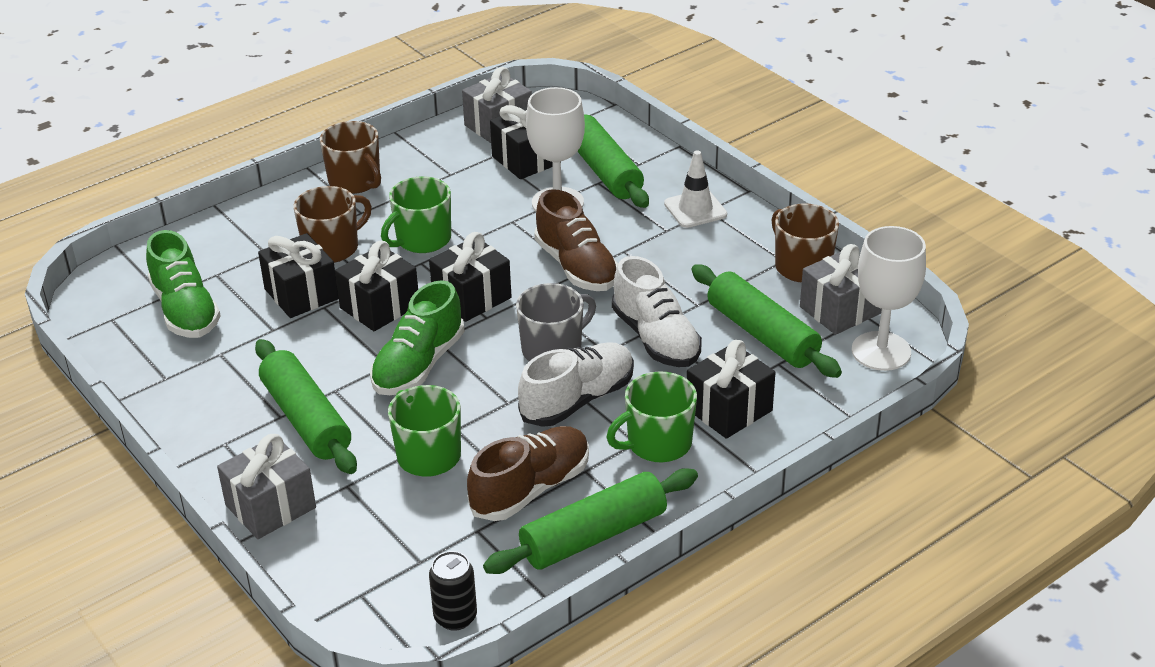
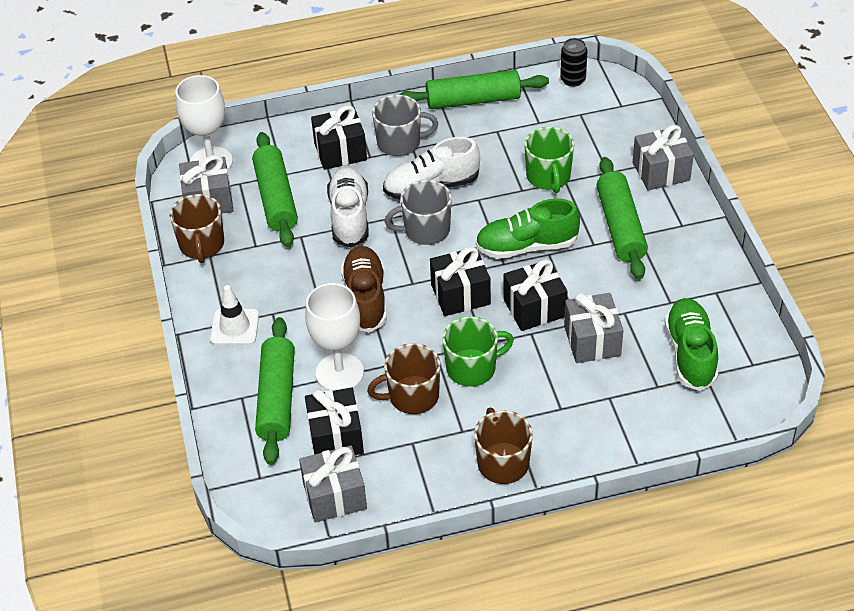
camera: 155 degrees left, 10 degrees up
black gift [258,233,339,318] -> grey gift [564,293,623,363]
brown mug [293,186,372,263] -> brown mug moved to [367,343,440,414]
green shoe [370,280,465,395] -> green shoe turned 150 degrees counterclockwise [475,199,580,259]
brown shoe [467,426,589,521] -> none
green mug [606,371,697,462] -> grey mug [372,95,438,156]

